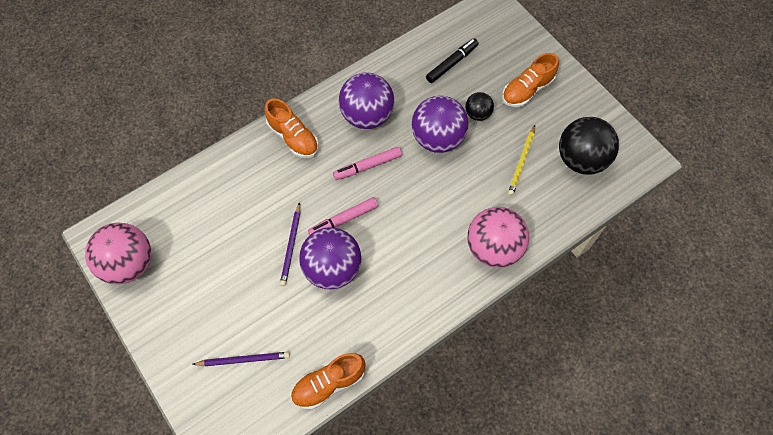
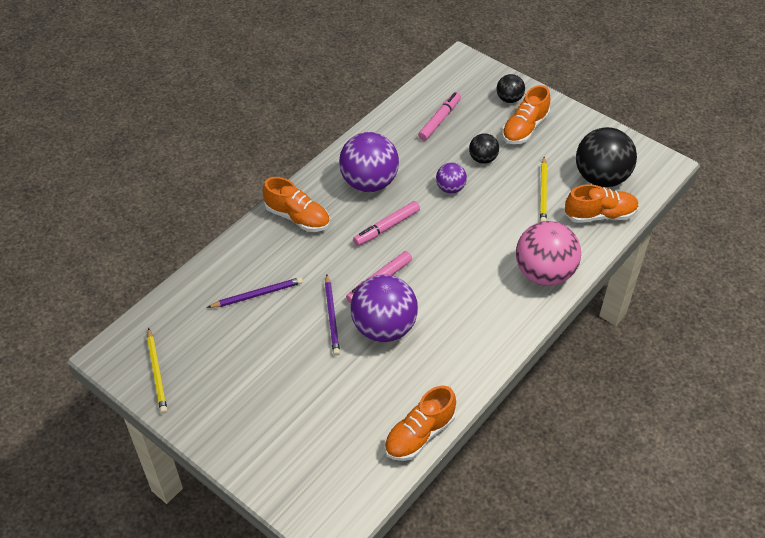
camera: 15 degrees left, 15 degrees down
pink ball [85,222,151,284] -> yellow pencil [147,328,167,414]
purple pencil [192,352,290,366] -> purple pencil moved to [207,277,303,308]
purple ball [411,96,468,153] -> purple ball [436,163,467,193], size x0.52
black marker [426,38,478,83] -> pink marker [418,92,461,141]
none -> black ball [497,74,525,103]
none -> orange shoe [565,184,639,223]

